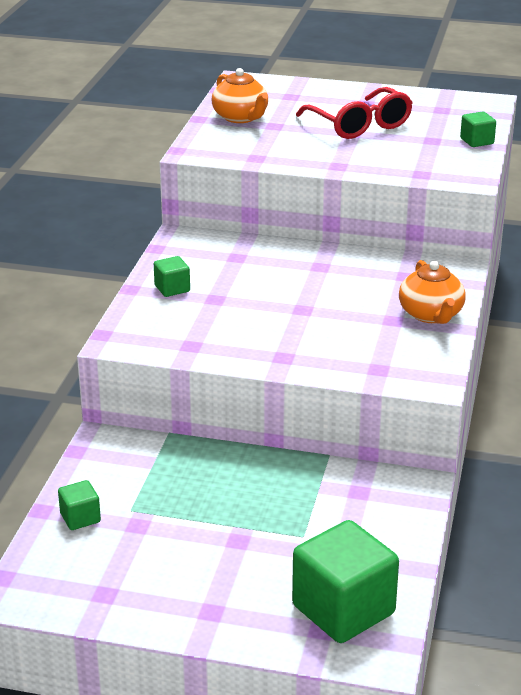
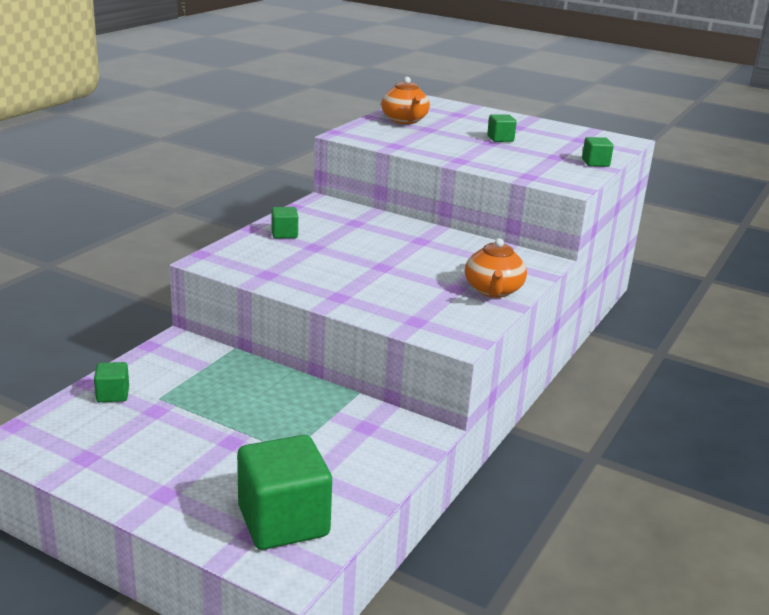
camera: 15 degrees right, 5 degrees down
red glasses [296,87,413,139] -> green cube [487,114,517,142]

